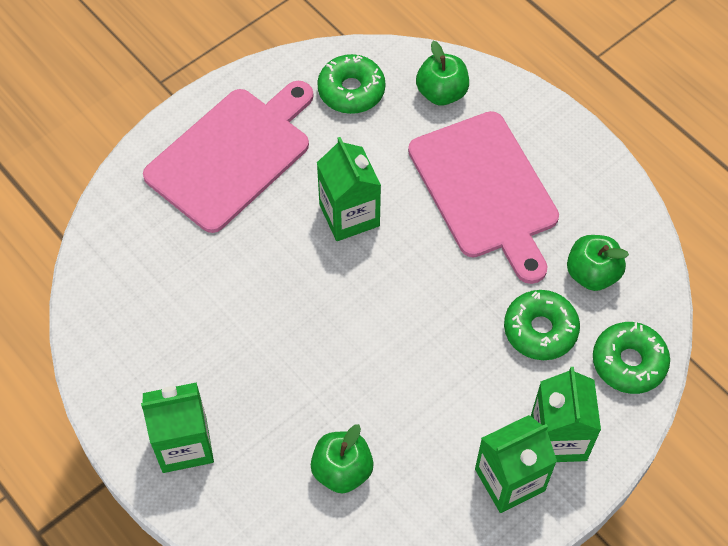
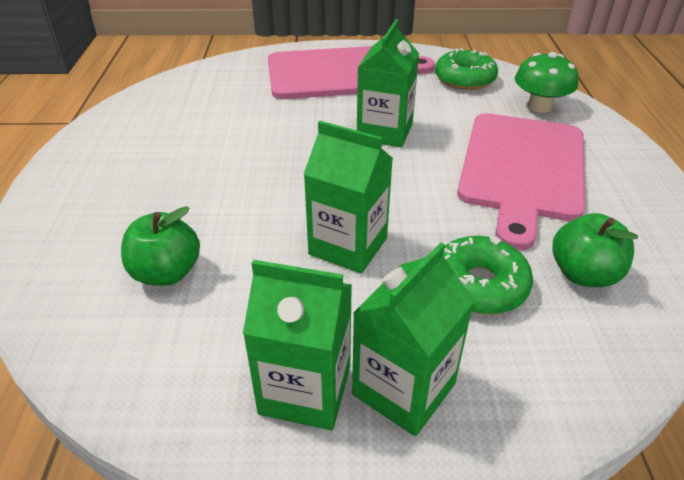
camera: 40 degrees right, 20 degrees down
green carton [141,382,214,473] -> green carton moved to [304,121,393,274]
green apple [416,41,469,106] -> green mushroom [515,52,579,113]
green donut [593,322,670,394] -> none

